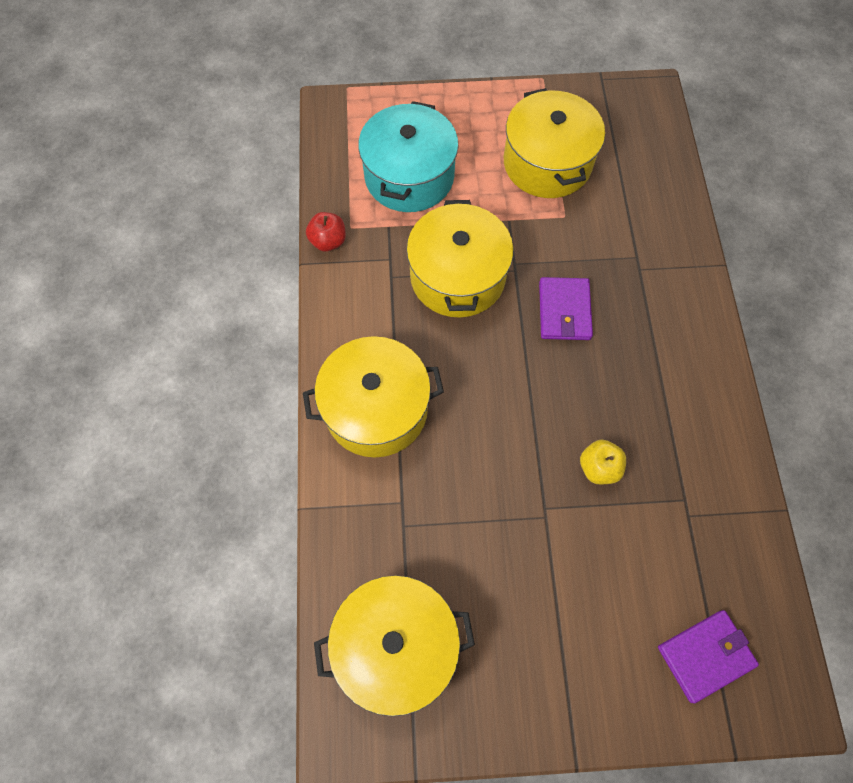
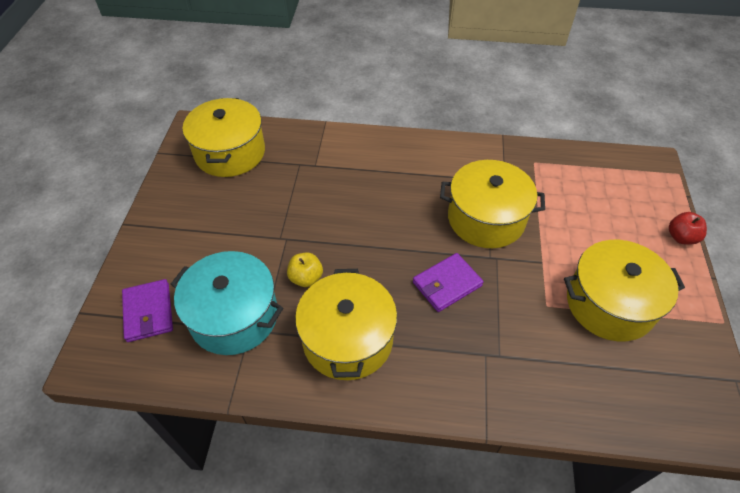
camera: 100 degrees right, 15 degrees down
yellow pot [303,336,444,457] -> yellow pot moved to [295,269,397,380]
red apple [306,212,346,252] -> red apple moved to [669,212,707,244]
turquoise pot [358,101,459,212] -> turquoise pot moved to [171,251,283,355]
purple wallet [539,277,593,340] -> purple wallet turned 45 degrees counterclockwise [413,253,483,312]

